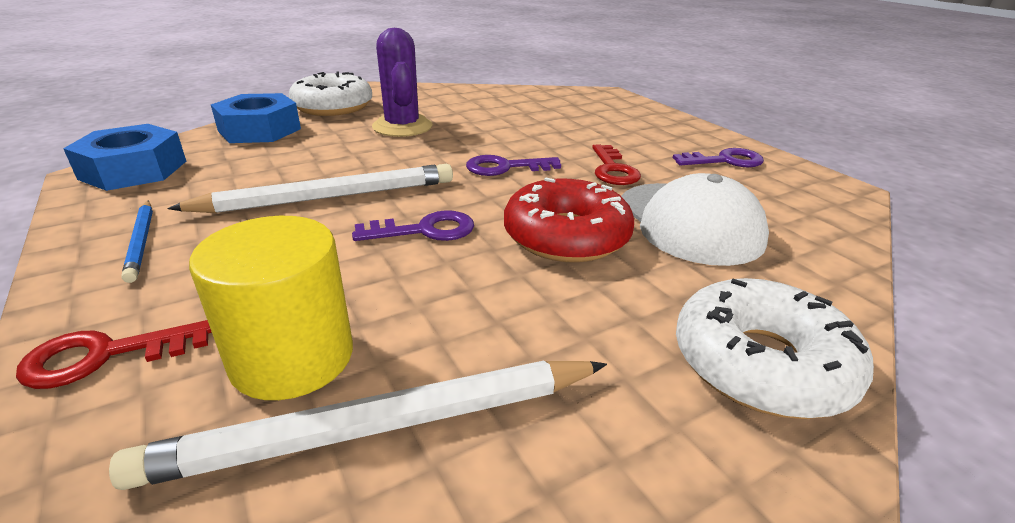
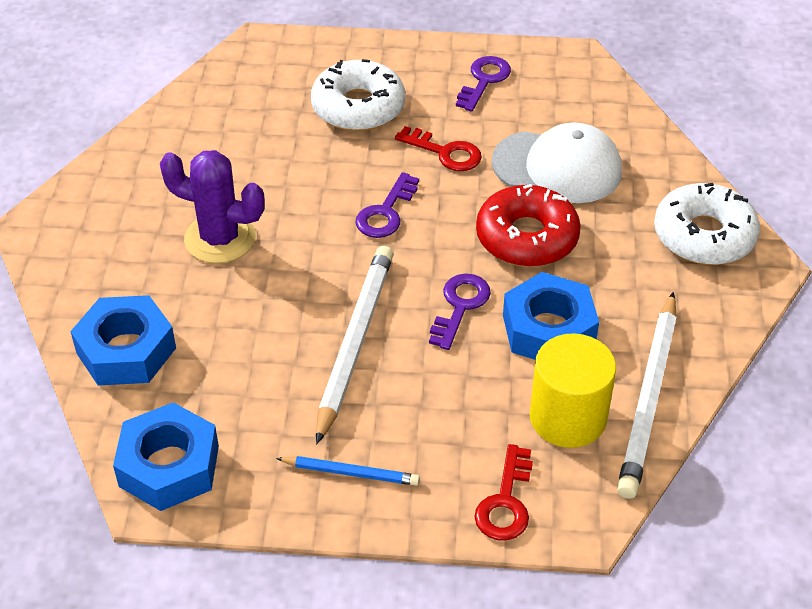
camera: 55 degrees left, 15 degrees up
white donut [289,71,372,116] -> white donut moved to [311,59,405,131]
none -> blue nut [503,272,599,360]

